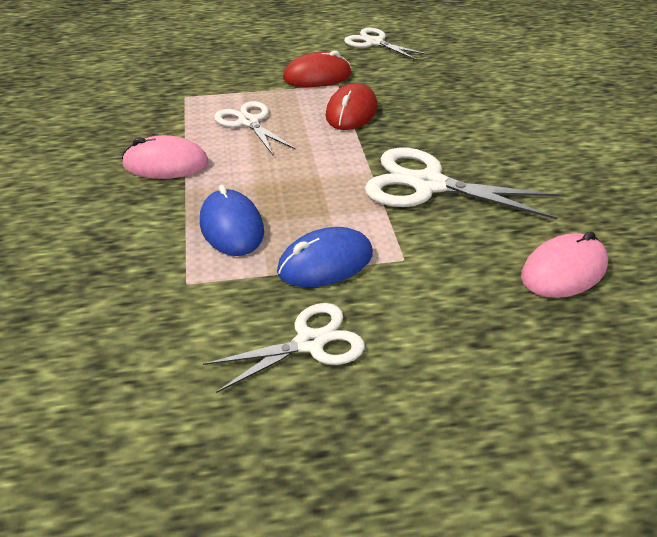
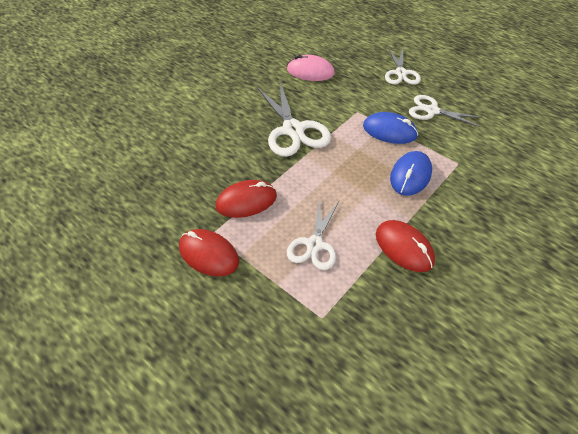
camera: 130 degrees left, 10 degrees up
pink mouse [122,135,208,179] -> red mouse [376,220,435,272]
white scissors [344,28,429,61] -> white scissors moved to [385,48,421,85]

